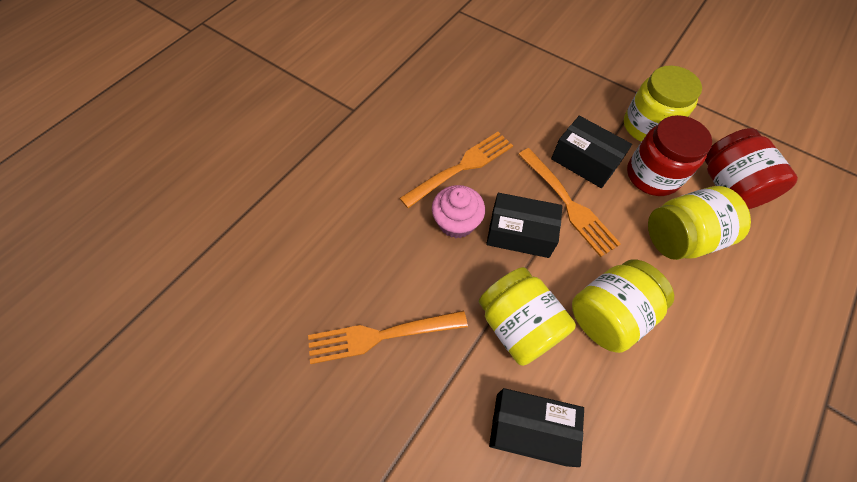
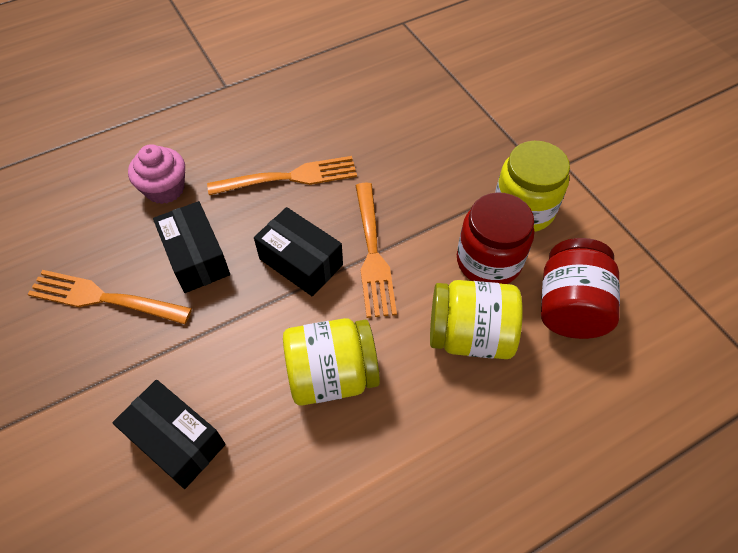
camera: 25 degrees right, 5 degrees down
pink cupcake [432,185,485,238] -> pink cupcake moved to [128,144,185,204]
yellow jar [479,267,576,366] -> none
black box [551,116,632,188] -> black box moved to [153,201,230,293]

